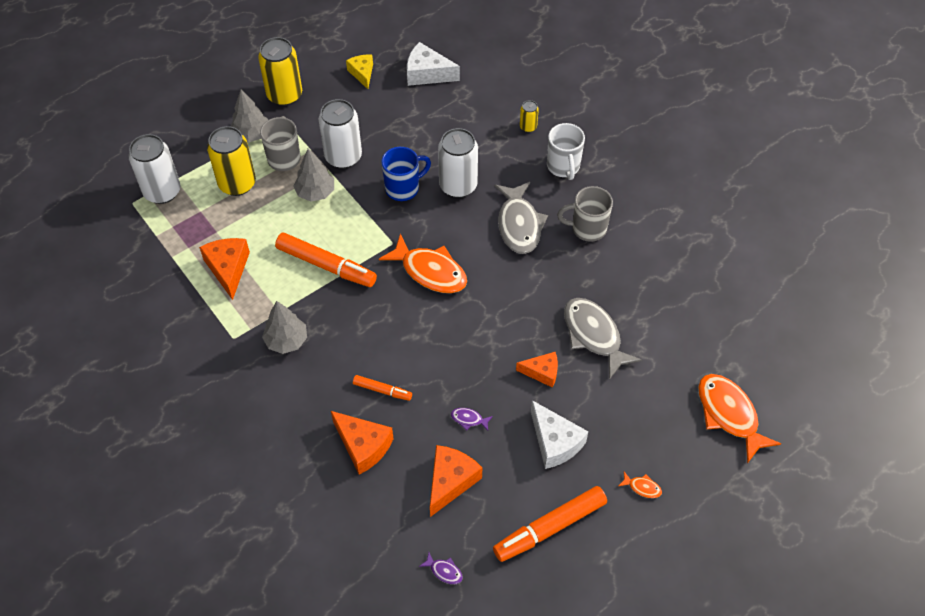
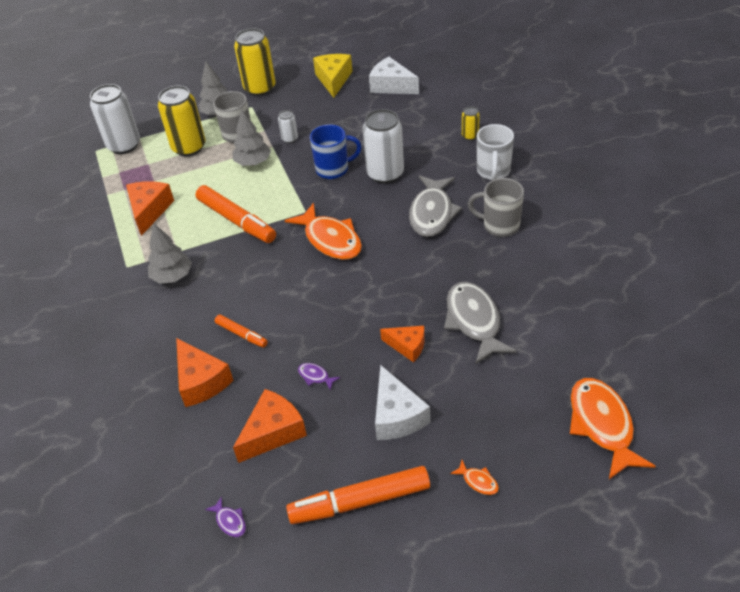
camera: 20 degrees right, 10 degrees down
white can [319,99,362,169] -> white can [278,110,298,143], size x0.48
yellow cheese [346,55,373,89] -> yellow cheese [313,54,353,98], size x1.52

